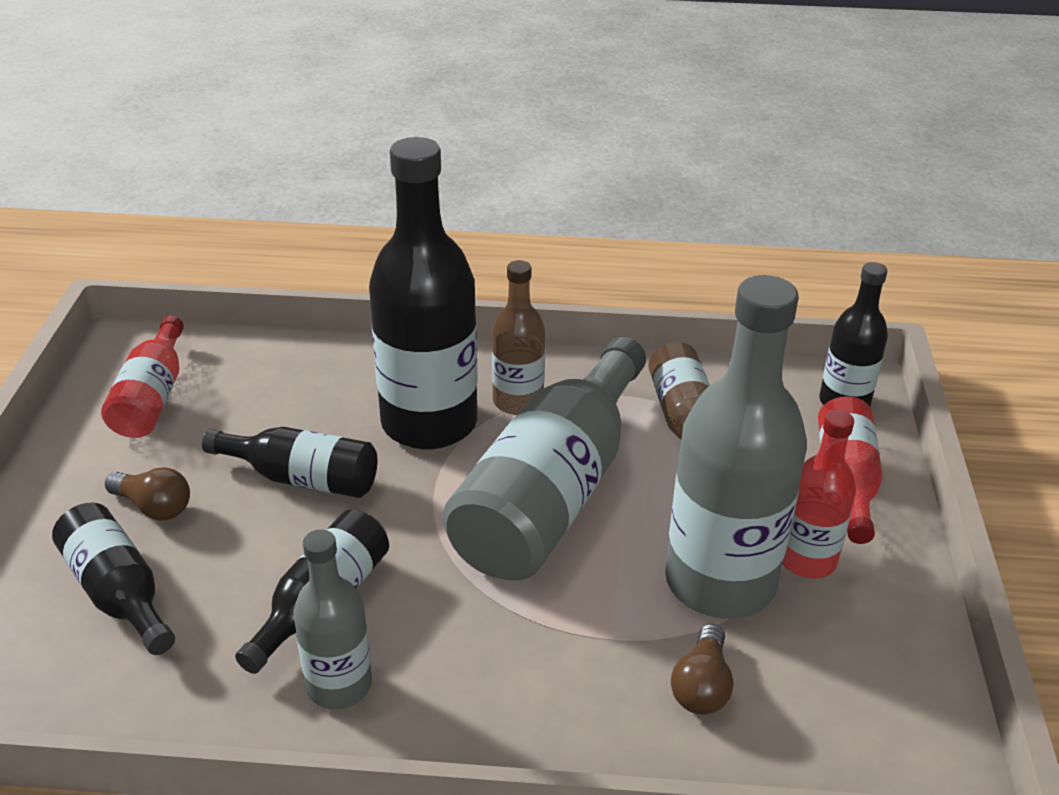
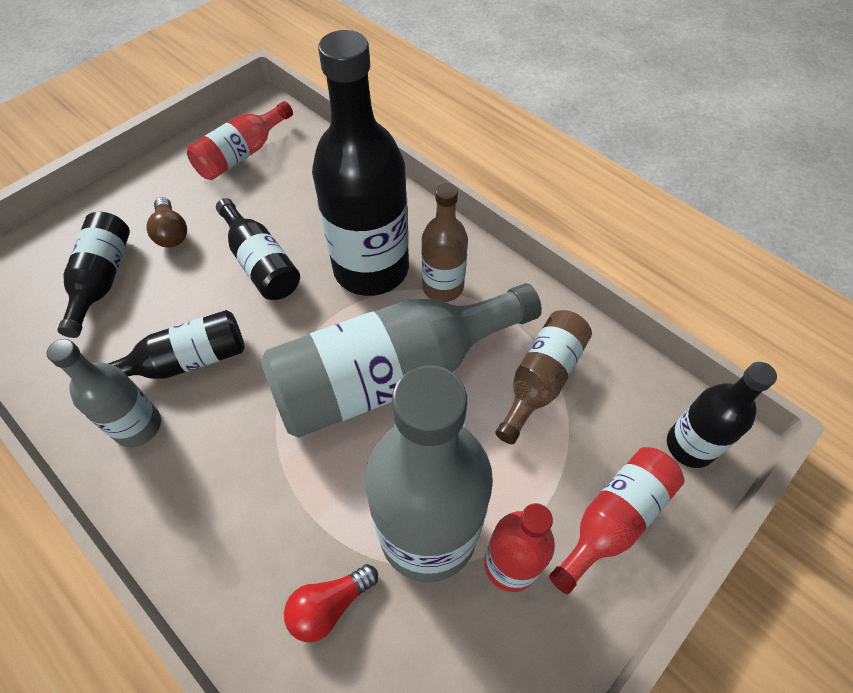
camera: 40 degrees right, 20 degrees up
brown light bulb [671,624,733,715] -> red light bulb [284,564,378,642]

